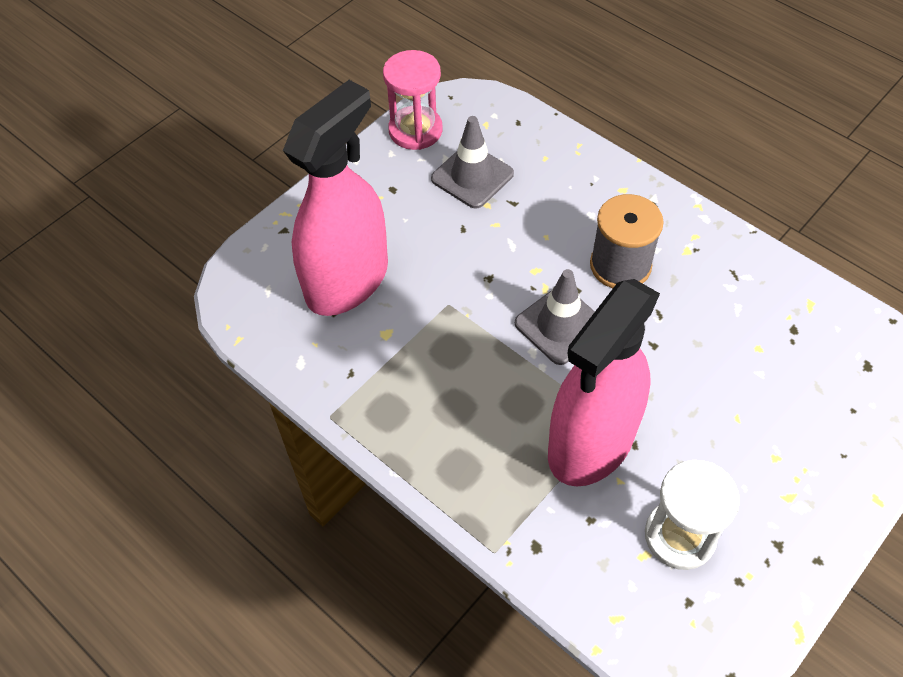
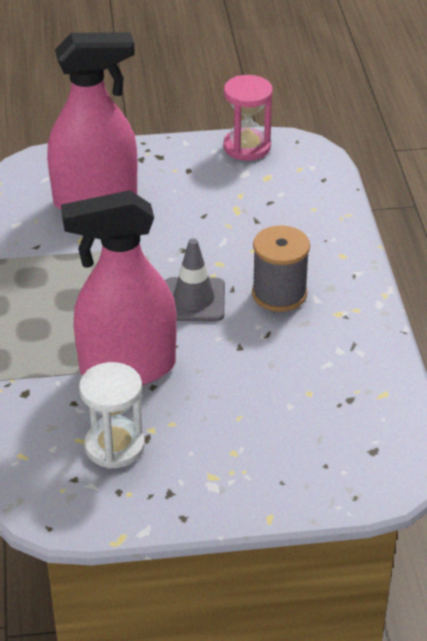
camera: 40 degrees right, 15 degrees down
grey traffic cone [431,116,514,209] -> none

